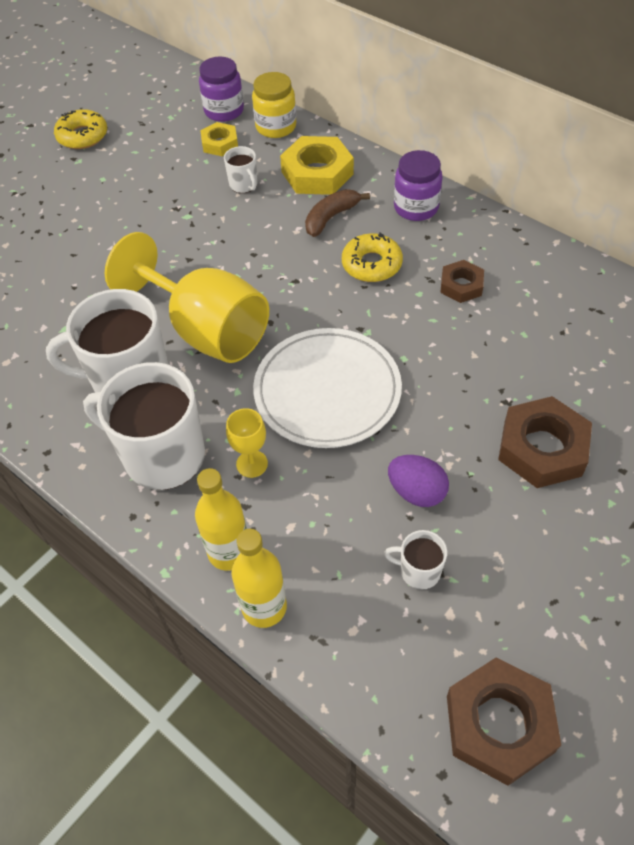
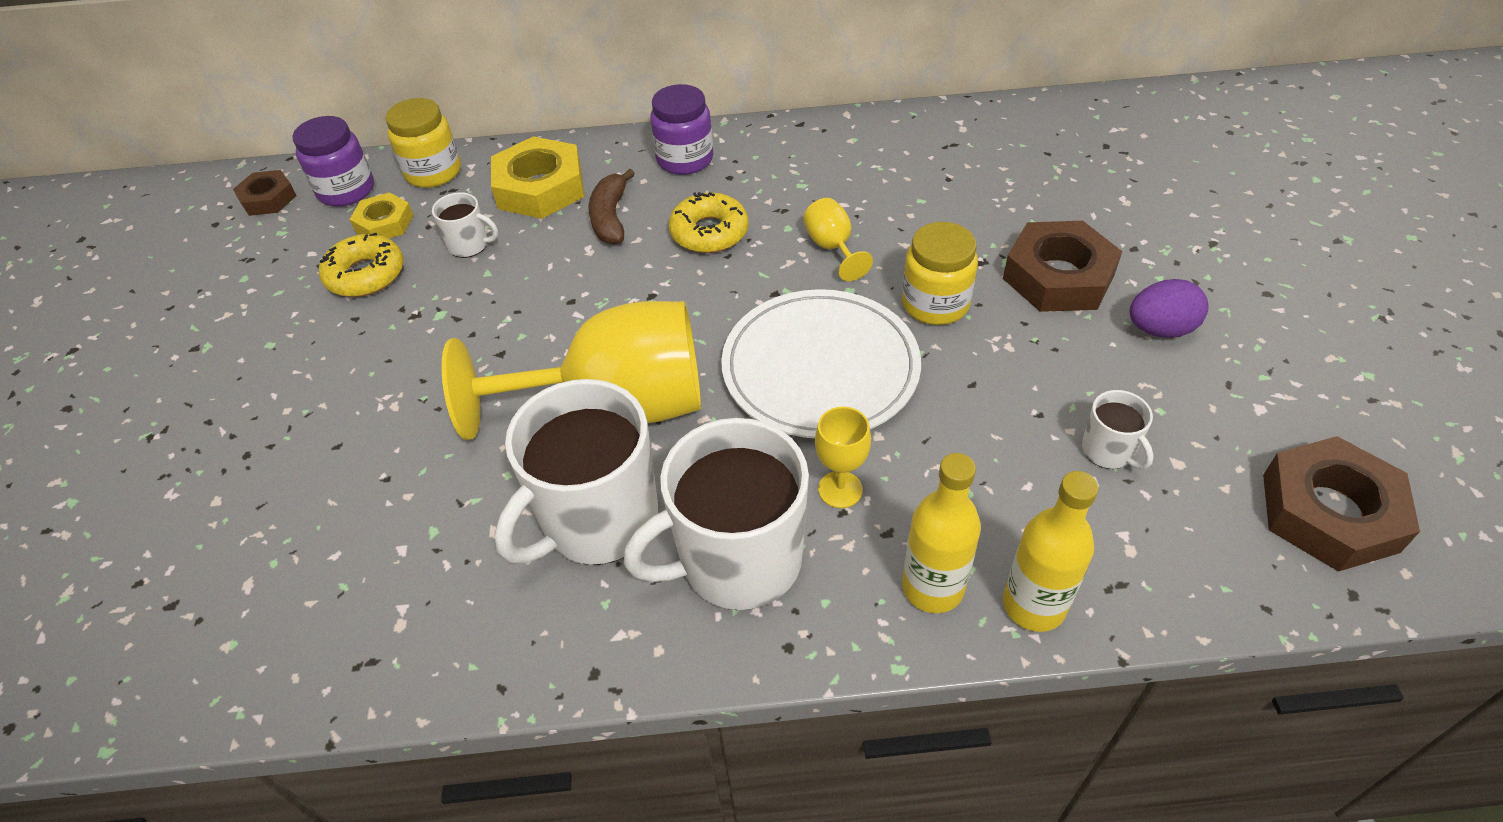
camera: 45 degrees left, 5 degrees down
yellow donut [54,109,107,149] -> yellow donut moved to [319,233,404,297]
white mug [384,530,447,590] -> white mug turned 90 degrees counterclockwise [1082,390,1154,470]
purple egg [388,455,449,507] -> purple egg moved to [1130,279,1209,338]
brown nut [440,260,484,303] -> brown nut moved to [233,170,296,216]
none -> yellow goblet [803,198,873,281]
none -> yellow jar [902,222,978,325]

